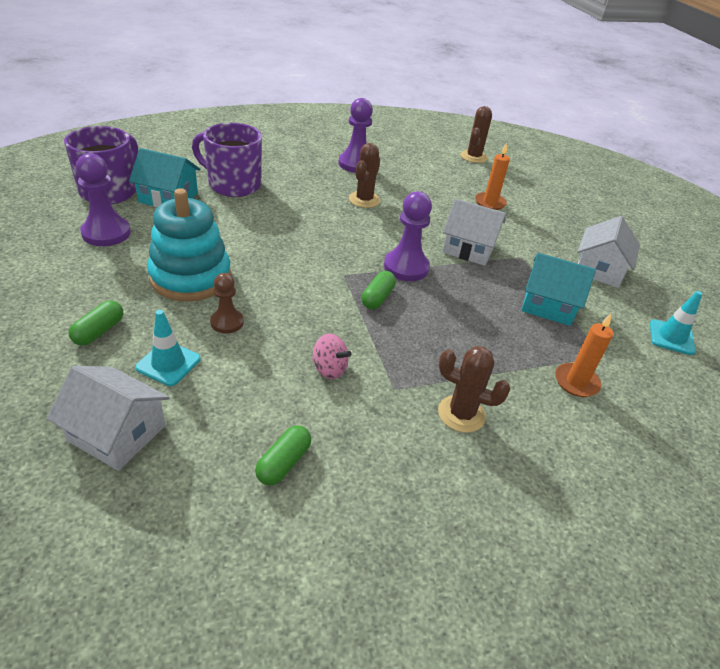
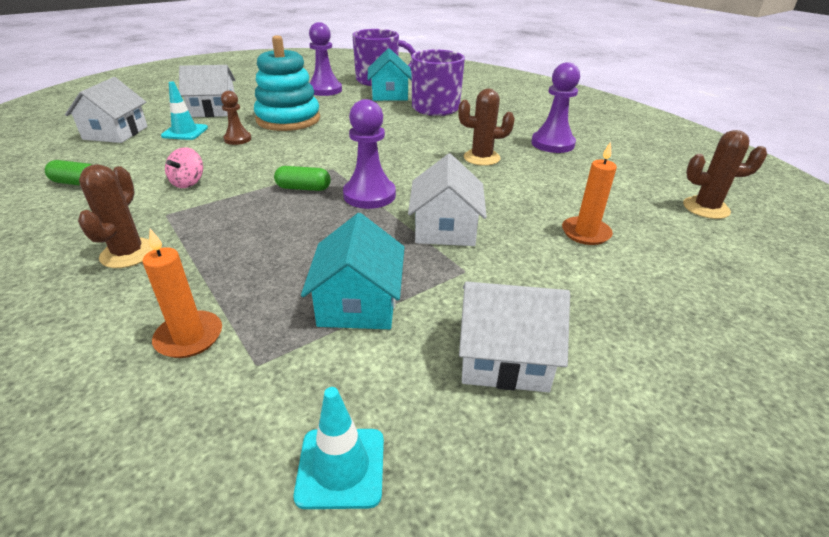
camera: 75 degrees right, 5 degrees down
green capsule [69,300,123,346] -> white house [179,65,236,117]

